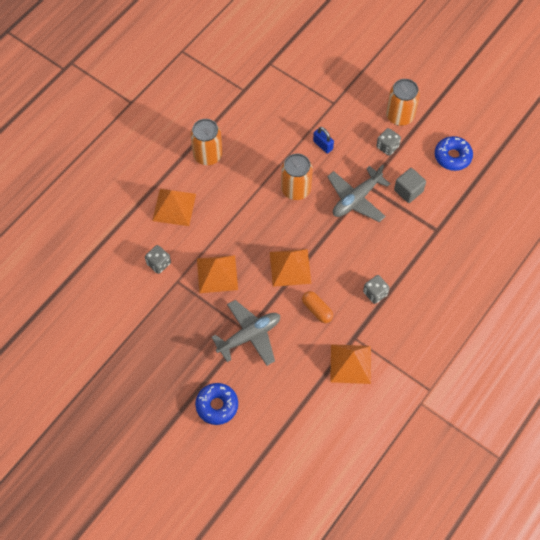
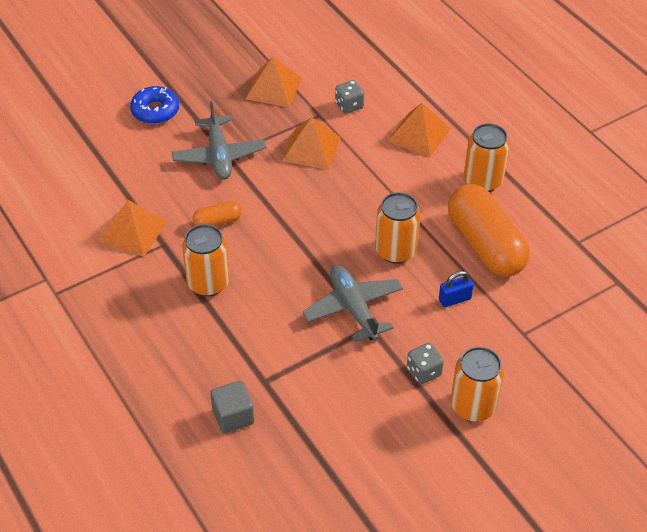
camera: 110 degrees right, 15 degrees down
orange pyramid [270,249,311,287] -> orange pyramid moved to [245,56,302,107]
grey dice [363,275,390,304] -> orange can [182,224,230,296]
grey cube [394,168,426,203] -> grey cube moved to [210,381,254,433]
blue donut [435,136,473,171] -> none
none -> orange capsule [448,184,530,277]

